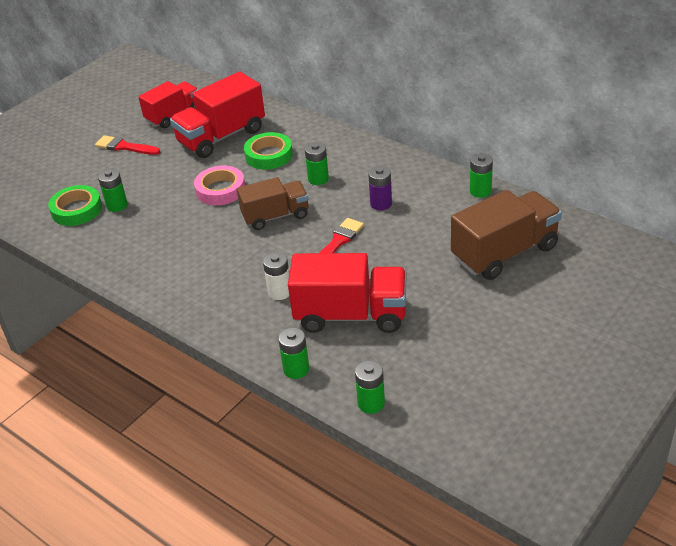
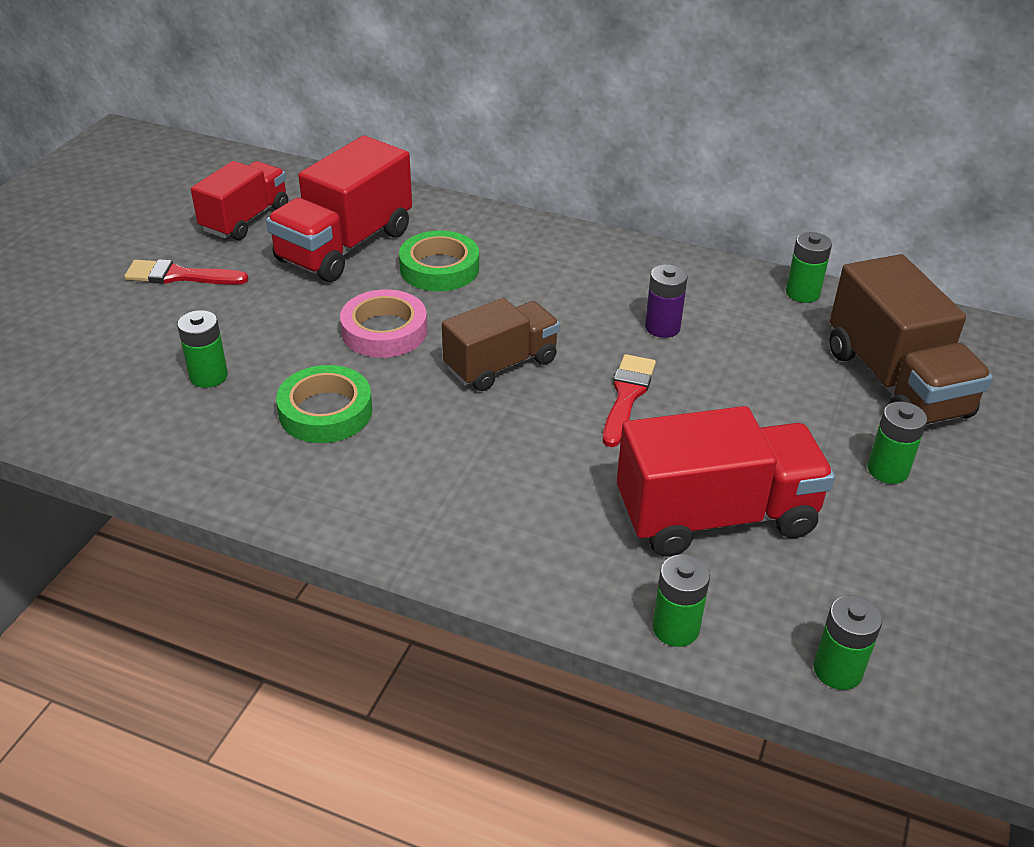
camera: 20 degrees left, 0 degrees up
green tape [48,185,102,226] -> green tape moved to [276,365,372,443]
white battery [263,252,289,300] -> none
green battery [305,142,329,185] -> green battery moved to [867,401,927,484]
brown truck [451,190,562,280] -> brown truck turned 120 degrees clockwise [830,254,993,425]

